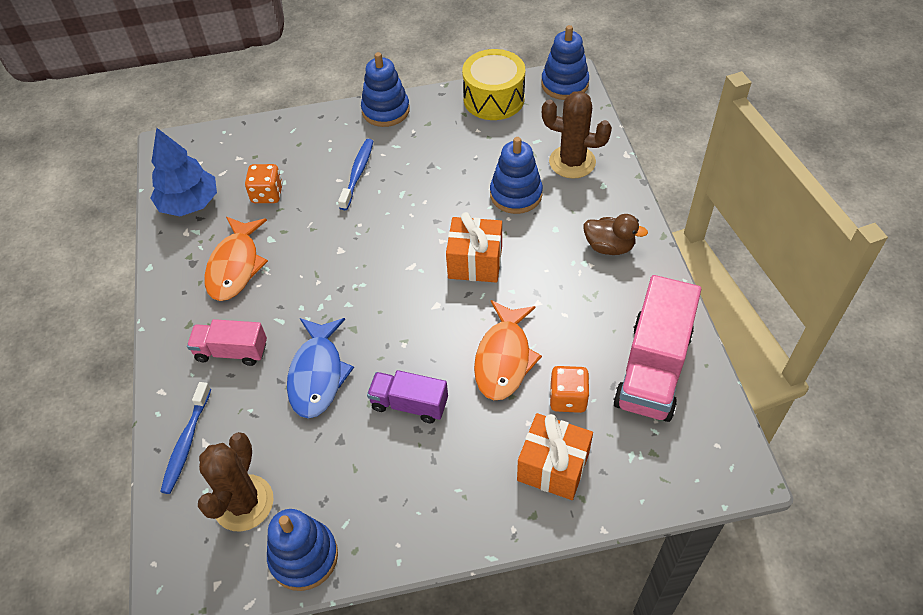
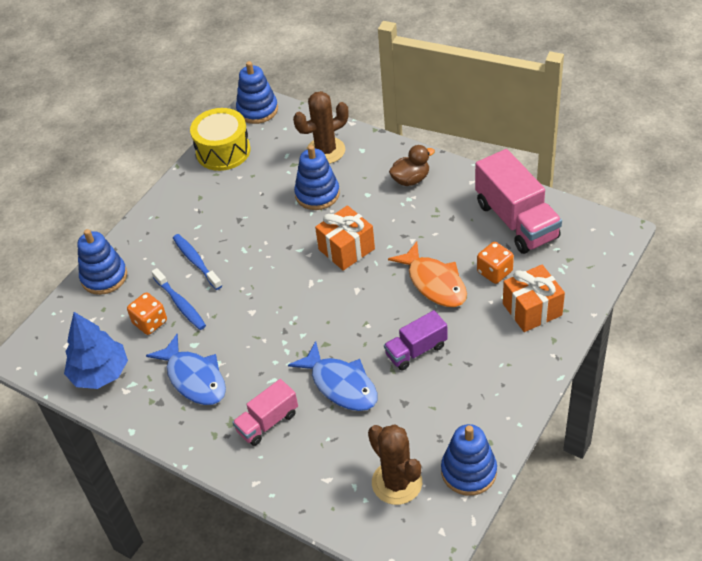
camera: 45 degrees left, 5 degrees down
blue toothbrush [160,382,211,494] -> blue toothbrush moved to [152,268,206,330]
orange fish [204,217,268,301] -> blue fish [146,334,226,405]
blue stacking toy [361,52,410,127] -> blue stacking toy moved to [77,229,127,295]

